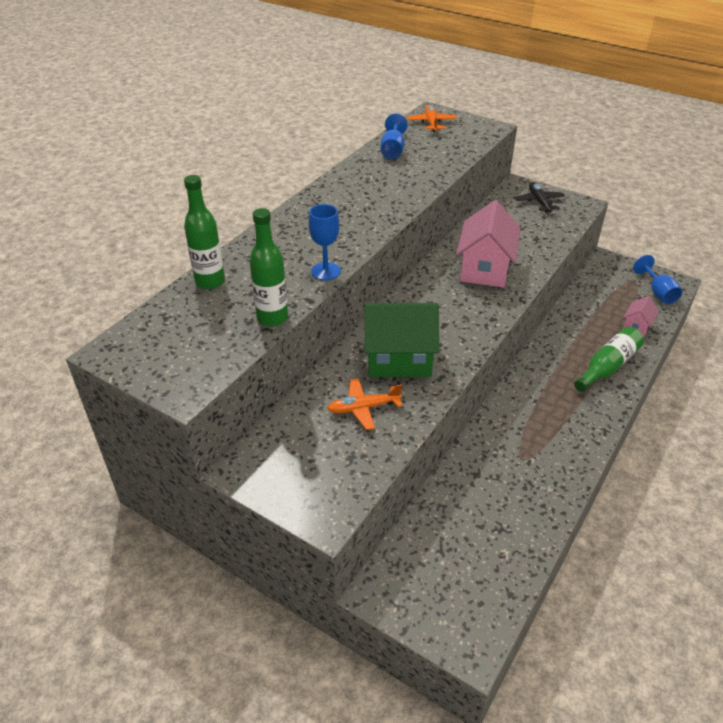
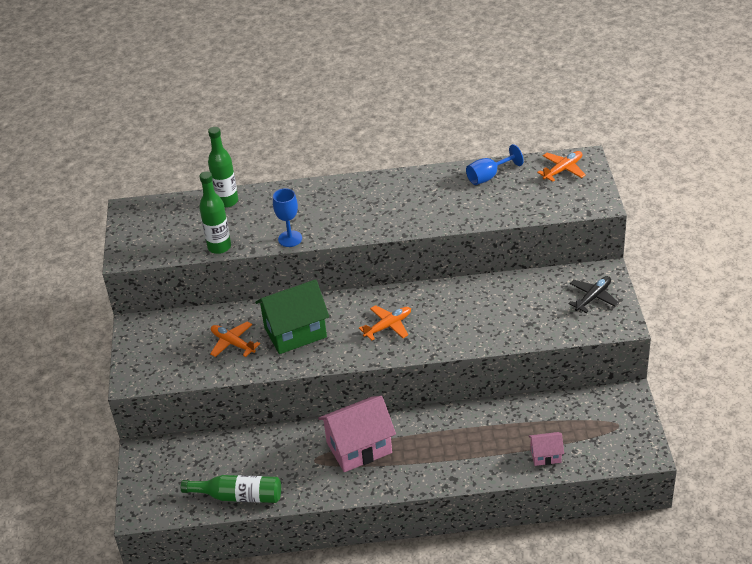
camera: 55 degrees right, 0 degrees up
green house [364,303,439,377] -> green house turned 75 degrees counterclockwise [255,279,329,354]
pink house [456,200,521,288] -> pink house moved to [318,396,396,472]
green bottle [574,327,644,392] -> green bottle moved to [181,475,281,503]
blue goblet [633,255,683,304] -> none
none -> orange plane [359,305,411,340]

